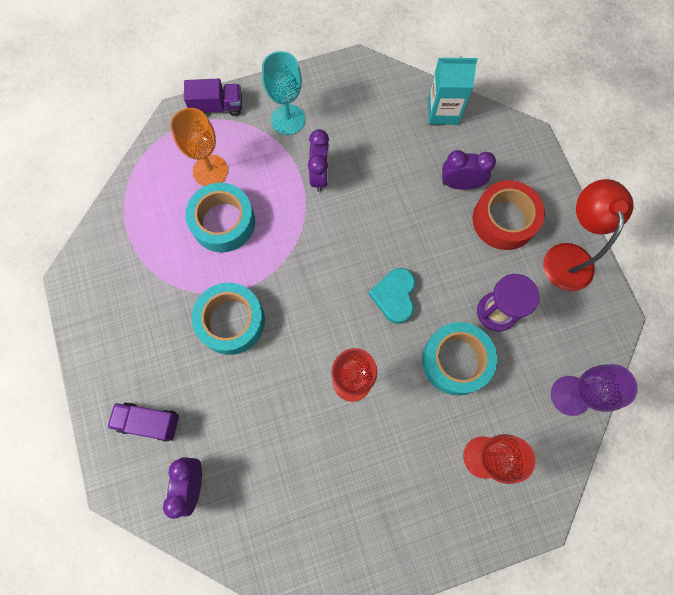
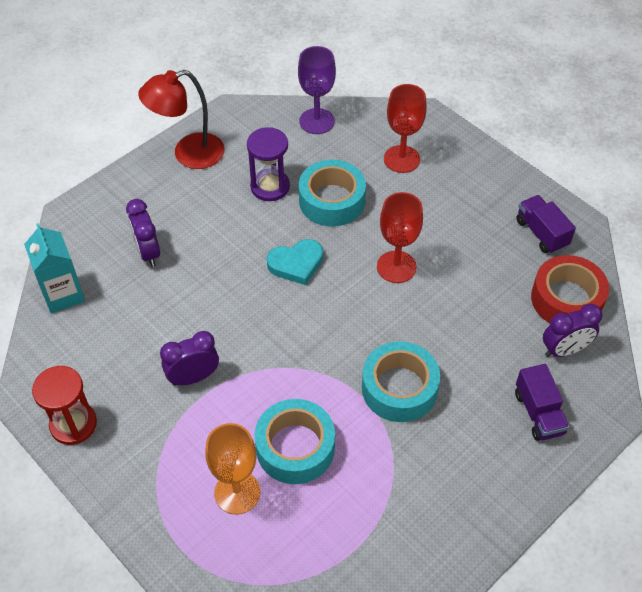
camera: 115 degrees left, 20 degrees down
purple truck [184,79,242,116] -> purple truck moved to [516,195,576,254]
turquoise goblet [262,51,305,135] -> none
red tape [472,180,545,250] -> red tape moved to [531,255,609,323]
none -> red hourglass [32,366,97,445]

